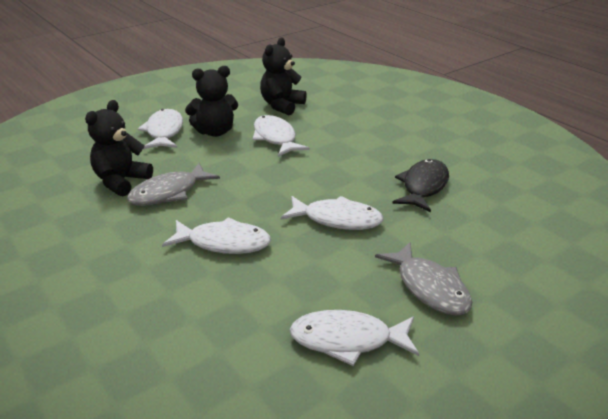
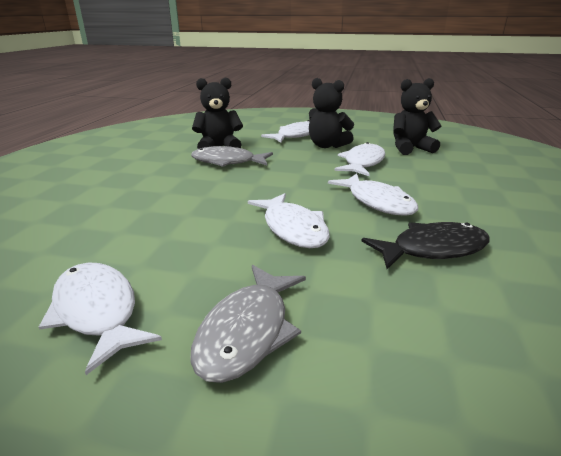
camera: 50 degrees right, 5 degrees down
white fish [162,217,271,254] -> white fish moved to [328,174,418,216]

